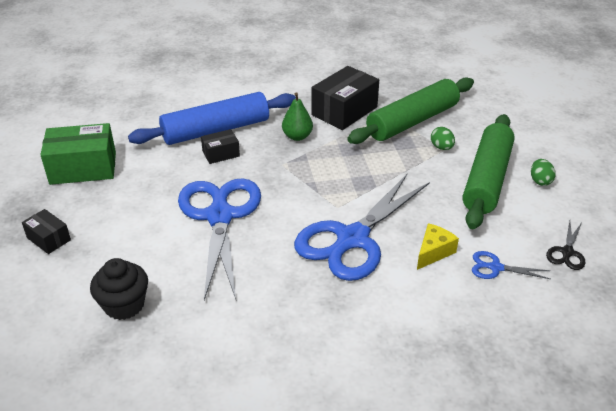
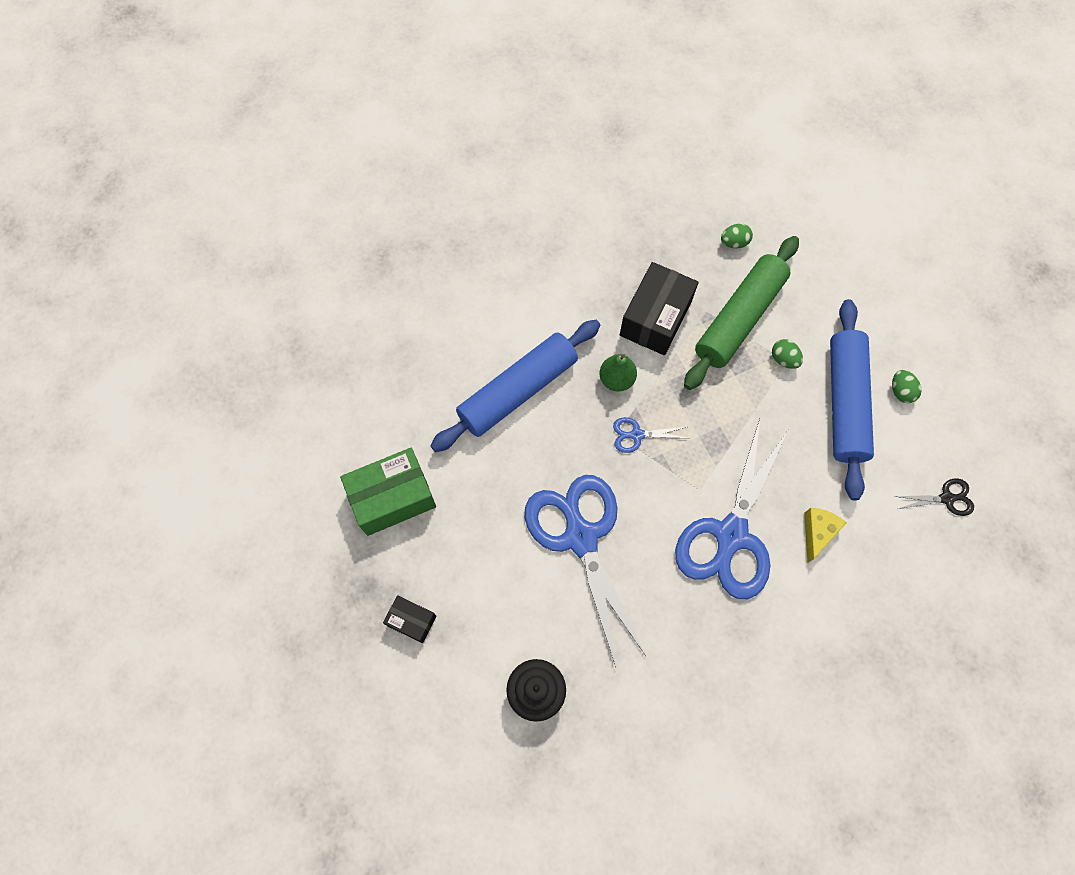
camera: 15 degrees left, 30 degrees up
black box [201,129,240,164] -> none
green rolling pin [462,114,515,229] -> blue rolling pin [830,299,874,500]
blue scissors [472,251,550,279] -> blue scissors moved to [613,417,687,453]
black scissors [546,221,586,270] -> black scissors turned 105 degrees counterclockwise [894,479,974,516]
none -> green egg [721,223,753,248]

